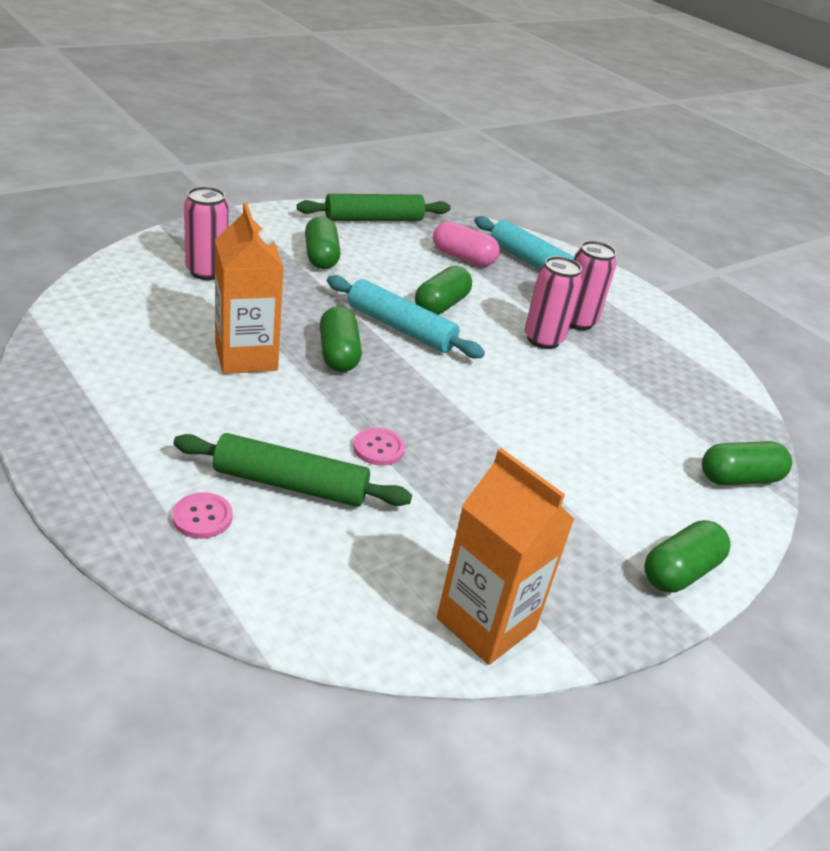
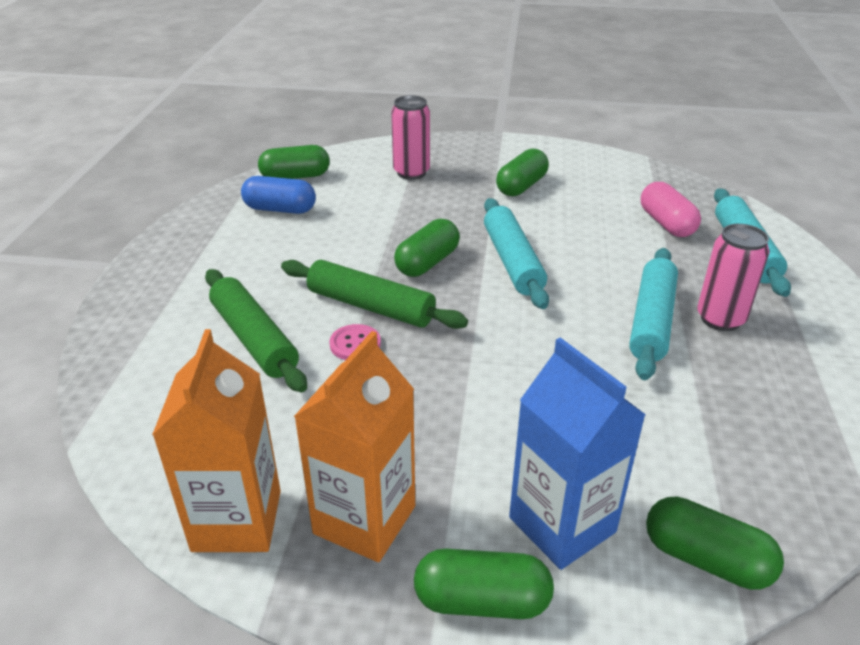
camera: 50 degrees right, 0 degrees up
pink button [172,492,233,539] -> none
orange carton [215,203,284,374] -> orange carton moved to [294,331,415,562]
green rolling pin [297,194,451,221] -> green rolling pin moved to [281,260,468,329]
green capsule [415,266,472,315] -> green capsule moved to [258,145,330,179]
pink can [525,256,582,349] -> turquoise rolling pin [629,248,678,380]
none -> blue capsule [241,176,316,214]
none -> blue carton [509,337,646,570]

